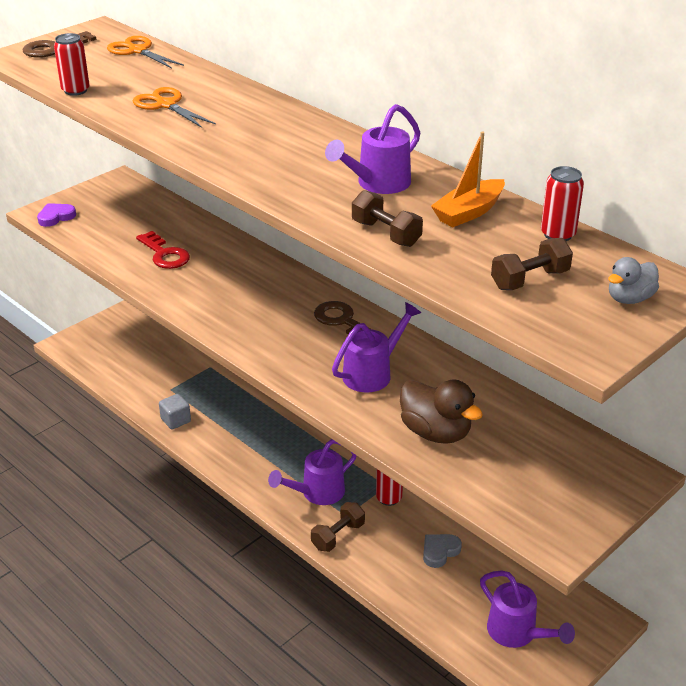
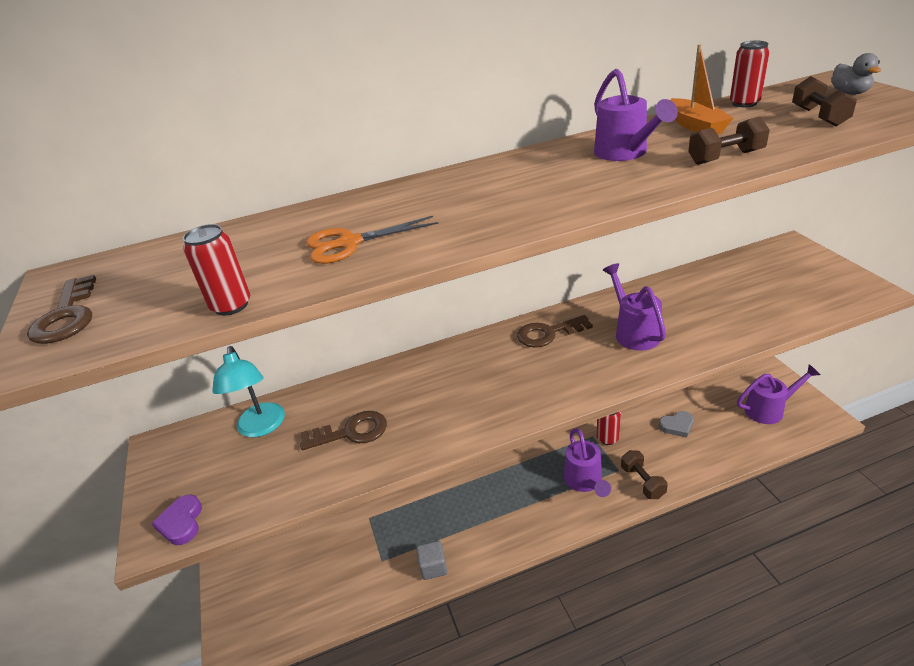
camera: 60 degrees left, 0 degrees up
orange scissors [107,36,184,69] -> none
red key [136,231,190,269] -> brown key [300,411,387,450]
brown duck [400,380,483,444] -> none
grey heart [423,534,462,568] -> grey heart turned 90 degrees counterclockwise [659,411,694,438]
none -> turquoise lamp [212,346,285,437]

